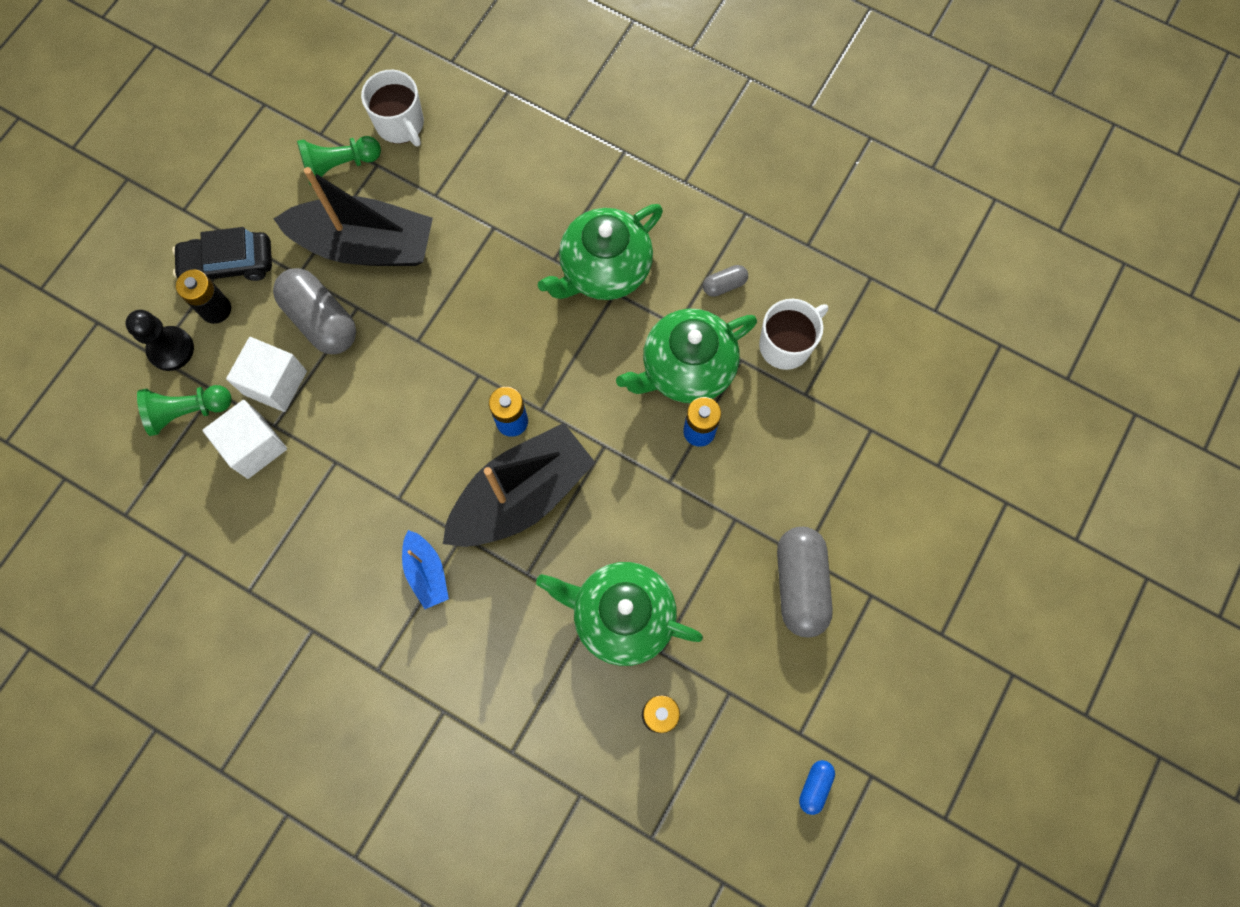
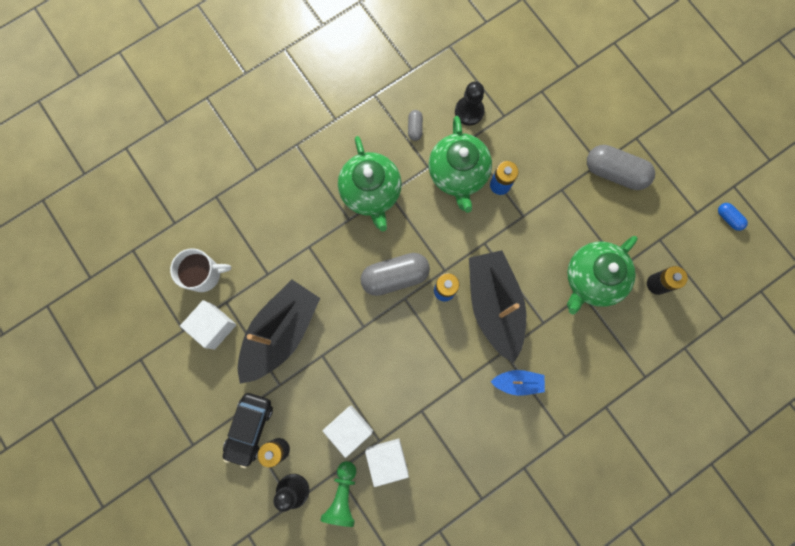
camera: 65 degrees left, 5 degrees up
grey capsule [273,268,356,354] -> grey capsule moved to [360,253,430,296]
green pawn [297,136,381,185] -> white cube [180,300,237,350]
white mug [759,299,828,370] -> black pawn [455,81,485,126]

